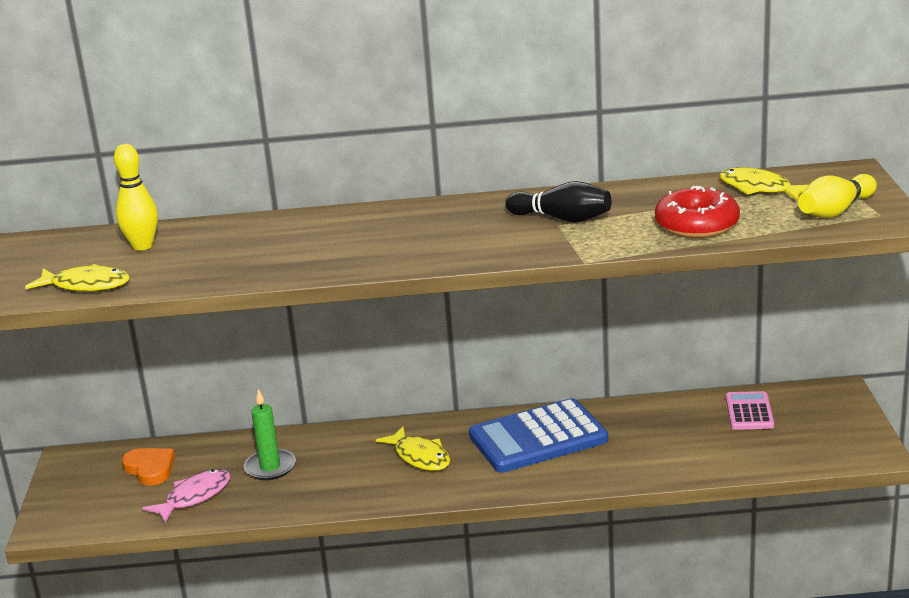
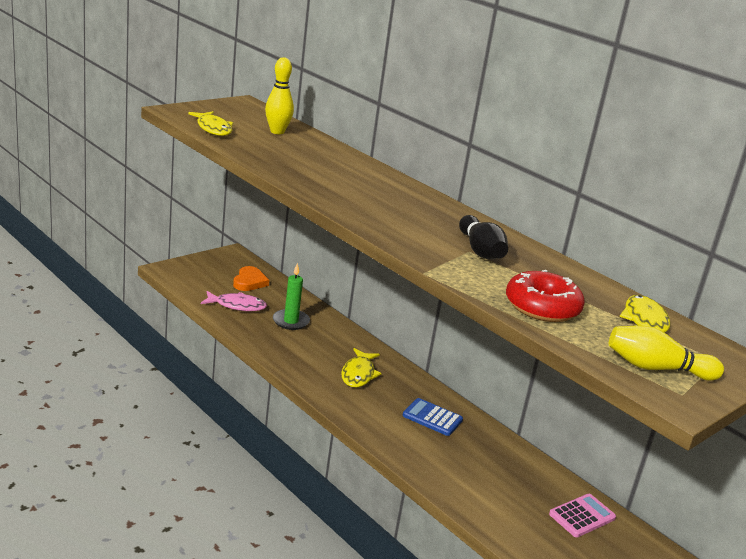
camera: 45 degrees right, 0 degrees up
blue calculator [469,398,608,473] -> blue calculator [403,398,463,436], size x0.53

